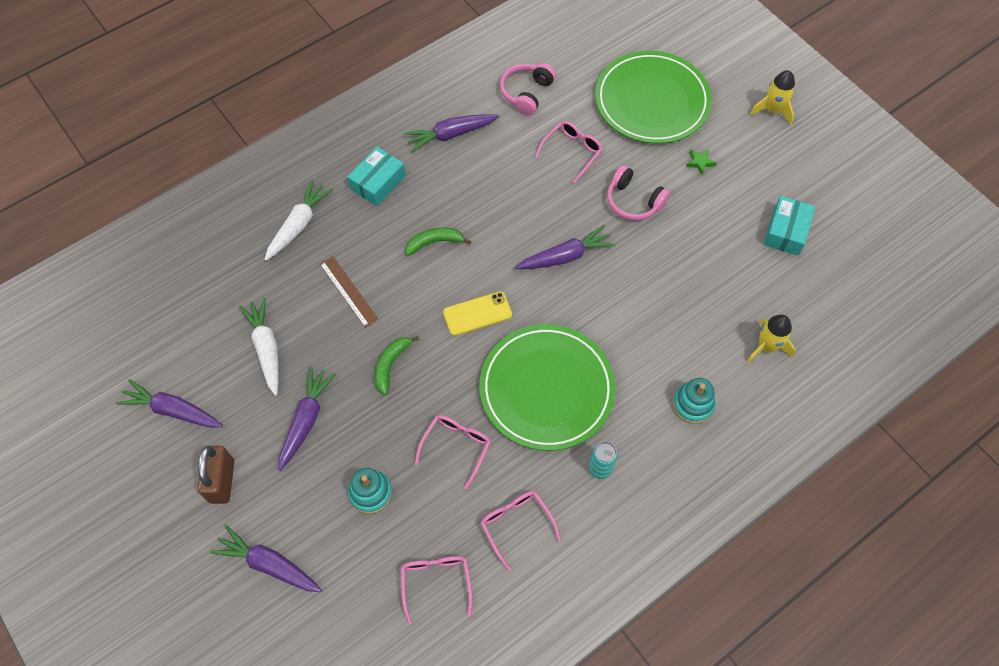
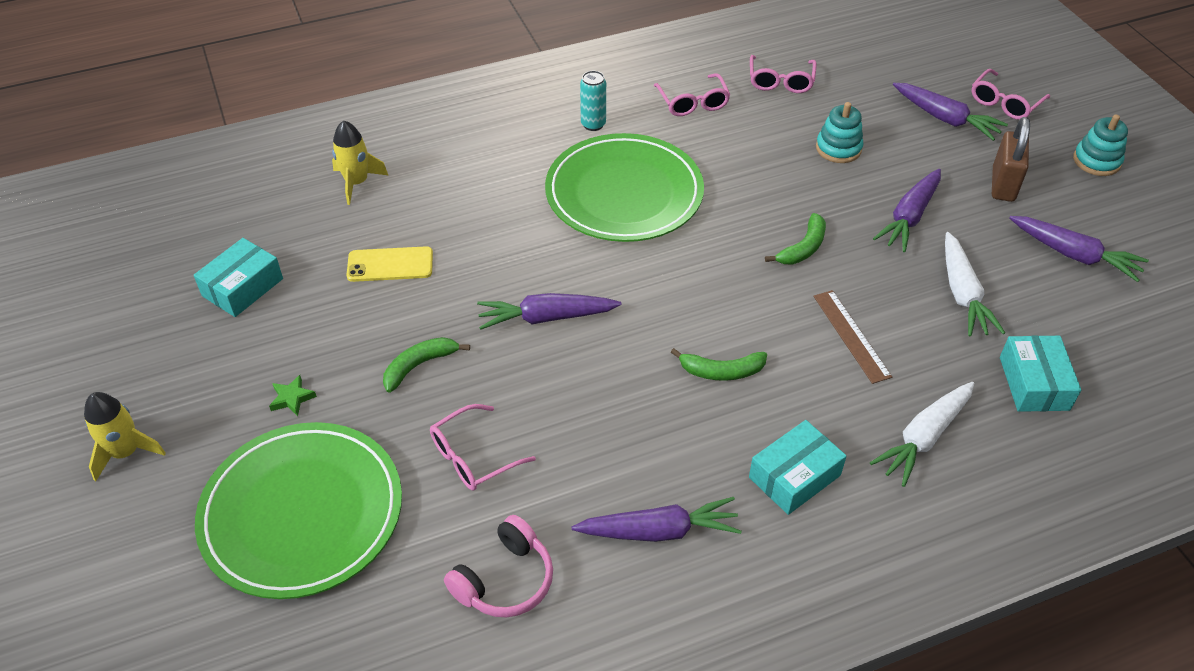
camera: 165 degrees left, 15 degrees down
pink glasses [415,415,491,489] -> pink glasses moved to [971,69,1050,120]
yellow phone [443,291,512,336] -> yellow phone moved to [347,246,433,282]
pink headphones [607,165,670,221] -> green banana [383,337,470,393]
turquoise stacking toy [673,378,715,424] -> turquoise stacking toy moved to [1073,115,1128,176]
none -> turquoise box [1000,335,1081,412]

